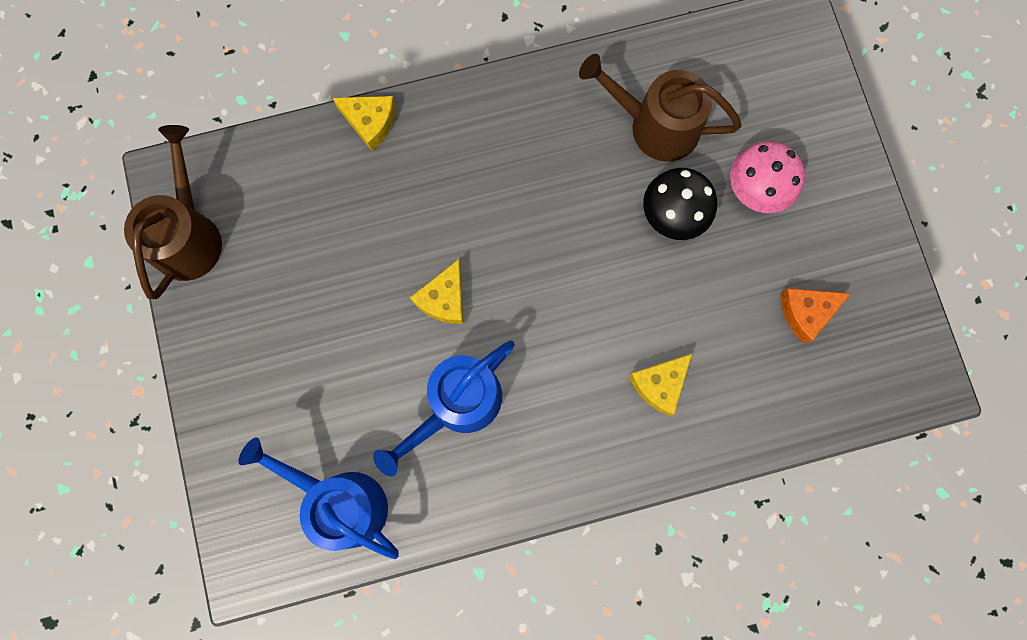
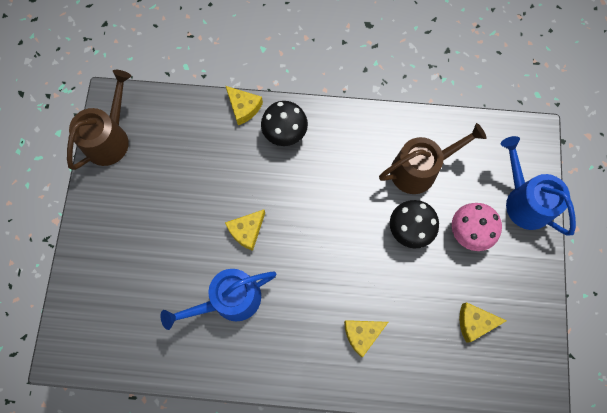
camera: 20 degrees right, 5 degrees down
blue watering can [238,437,399,559] -> blue watering can moved to [501,136,576,236]
brown watering can [579,54,742,162] -> brown watering can turned 120 degrees clockwise [379,123,486,194]
orange cheese [781,288,851,344] -> yellow cheese [459,302,507,343]
none -> black mushroom [261,101,308,146]

